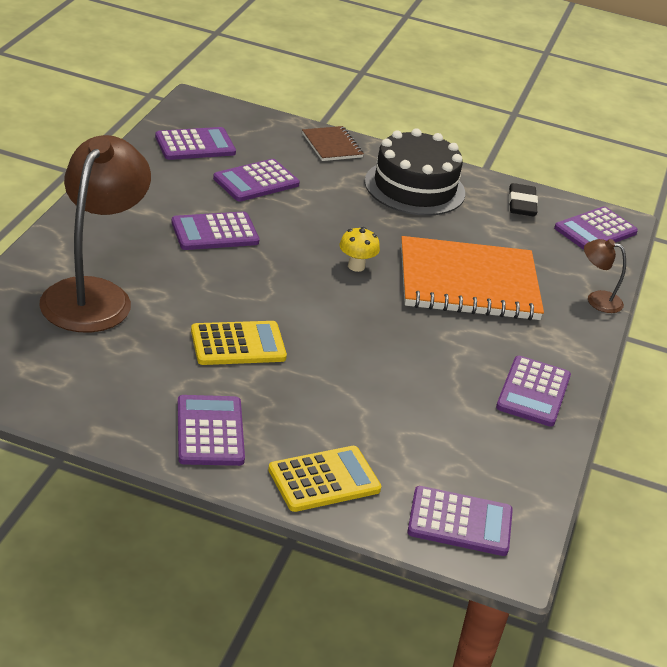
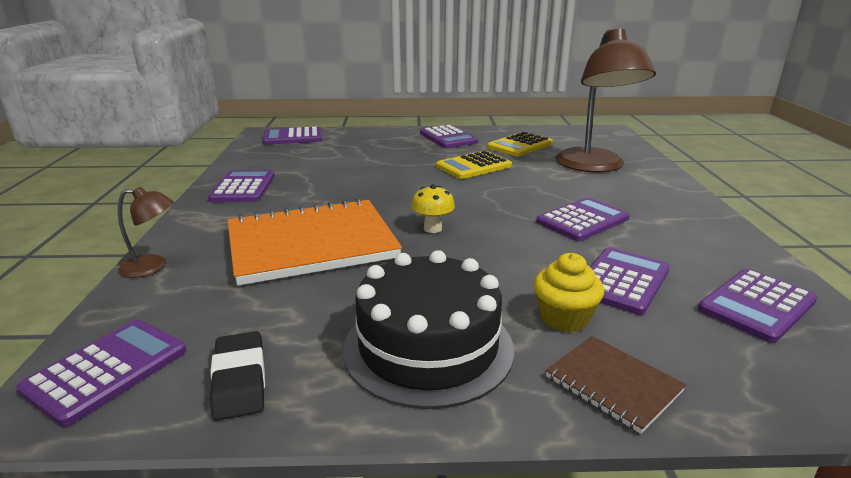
camera: 165 degrees right, 10 degrees down
yellow calculator [268,446,381,512] -> yellow calculator moved to [487,132,553,157]
none -> yellow cupcake [533,253,604,332]

